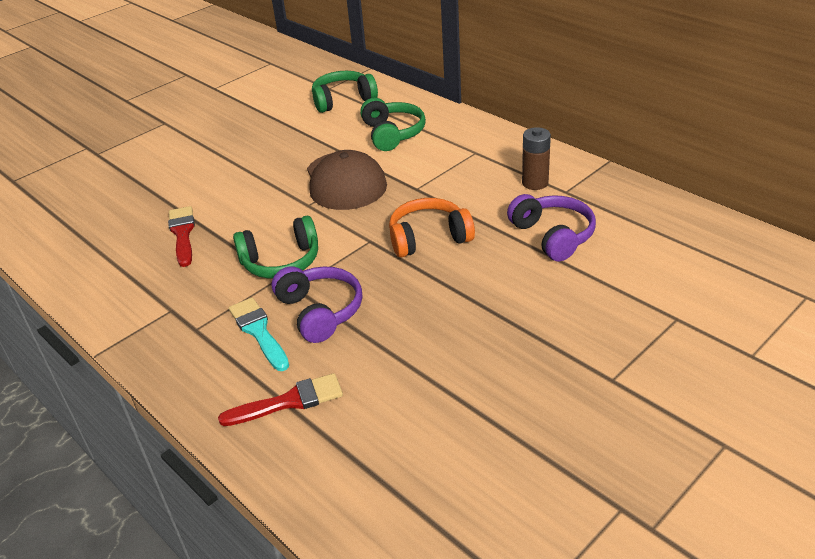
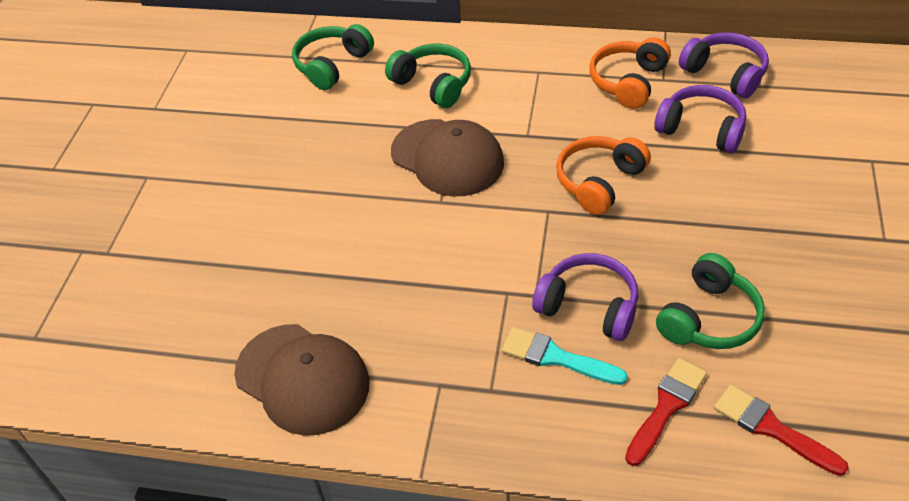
camera: 35 degrees left, 10 degrees up
red brush [168,206,195,267] -> red brush moved to [714,385,849,476]
green headphones [233,216,318,278] -> green headphones moved to [656,253,765,349]
brown battery [522,127,551,190] -> orange headphones [589,37,671,109]
none -> brown cap [234,324,370,436]
none -> purple headphones [679,32,769,98]

